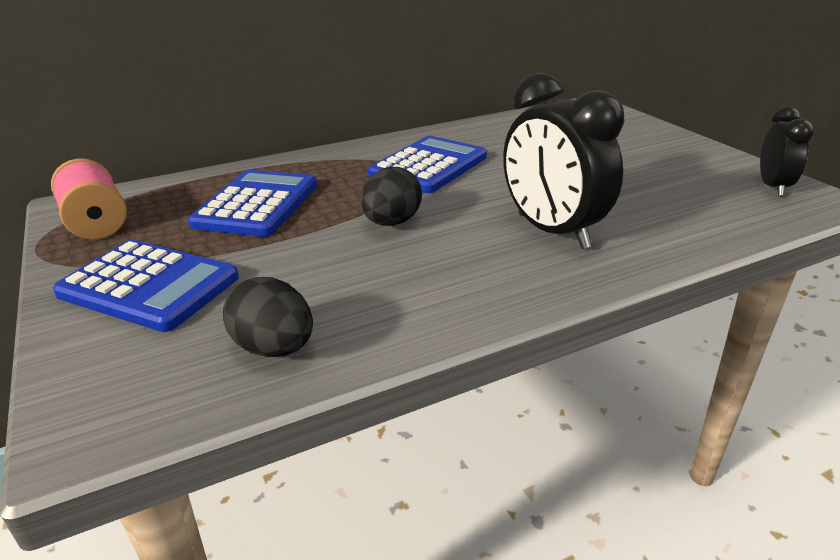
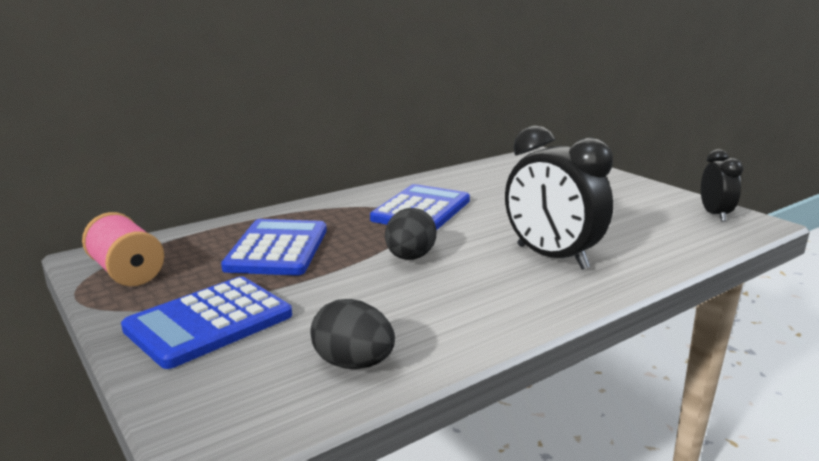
camera: 10 degrees left, 10 degrees down
blue calculator [53,240,239,332] -> blue calculator turned 120 degrees clockwise [121,276,292,369]

